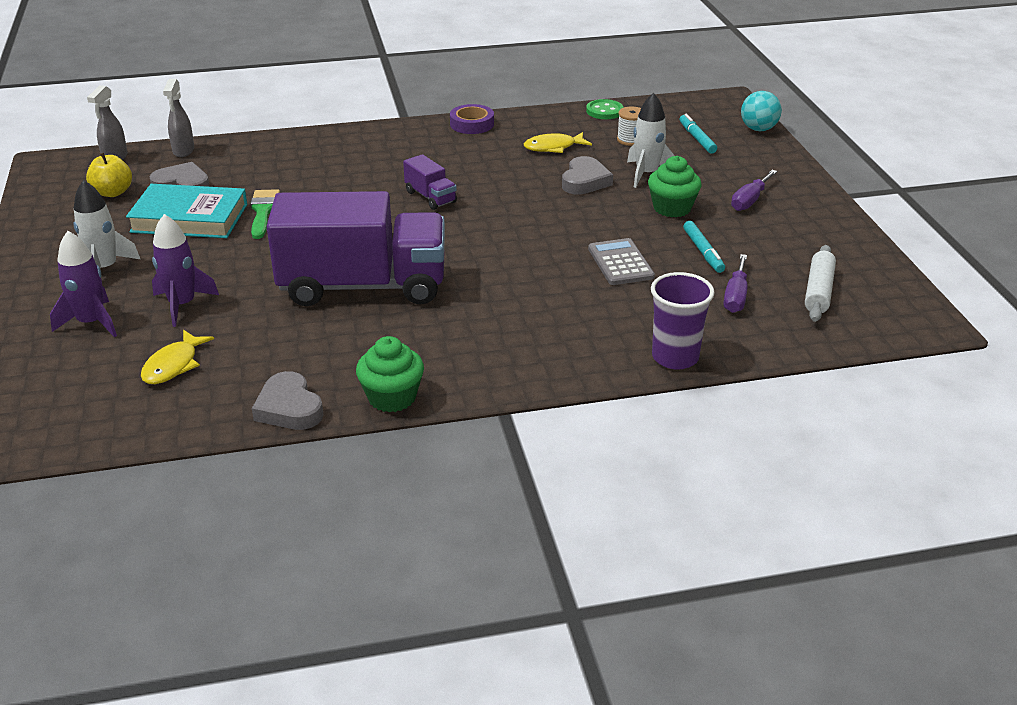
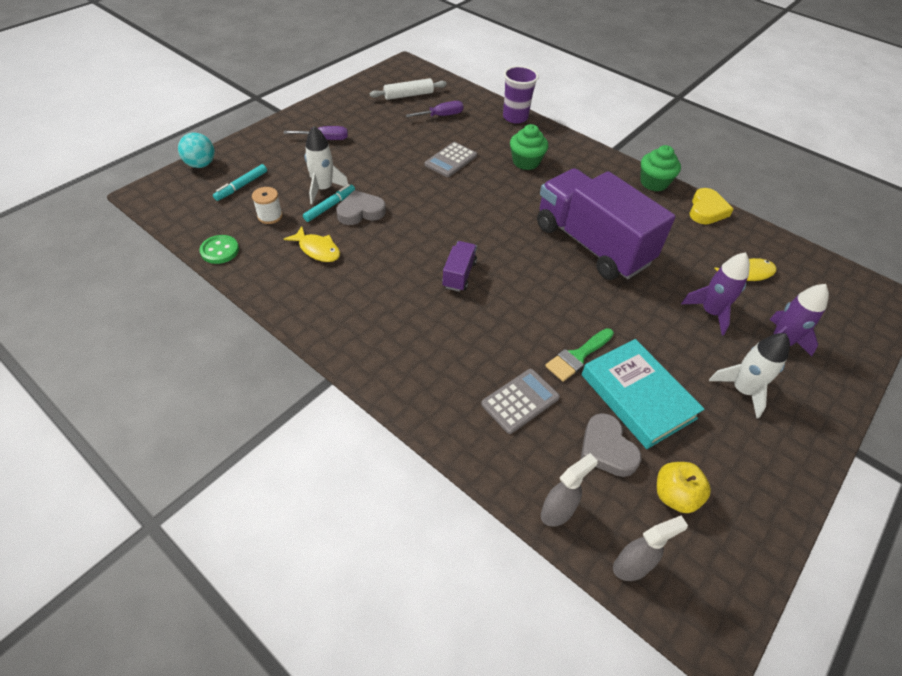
camera: 130 degrees left, 15 degrees up
grey heart [252,371,324,430] -> yellow heart [690,188,733,225]
purple tape [450,104,494,134] -> none
green cupcake [648,156,702,217] -> green cupcake moved to [510,124,548,170]
turquoise marker [683,221,725,273] -> turquoise marker moved to [303,184,355,222]
none -> grey calculator [481,369,560,434]

